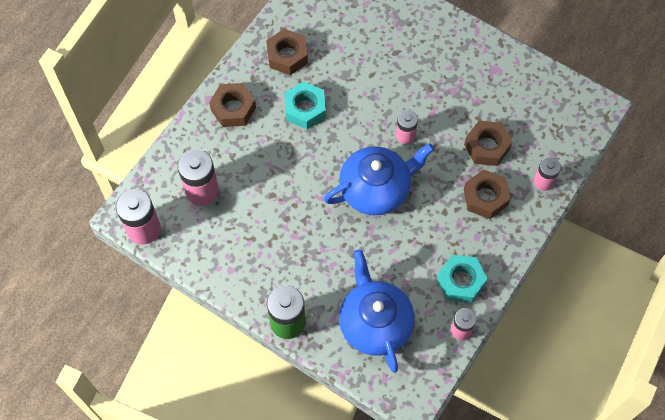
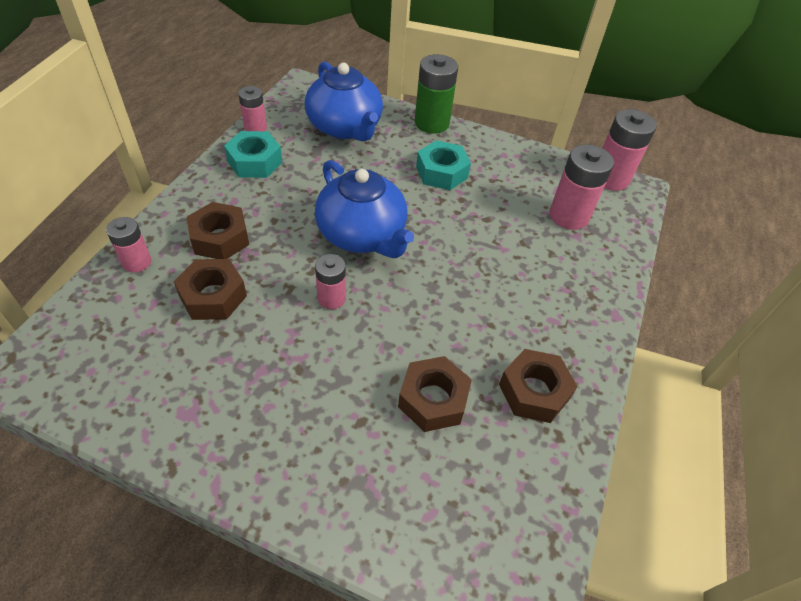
camera: 165 degrees right, 15 degrees down
brown nut [209,83,256,127] -> brown nut moved to [398,356,472,432]
turquoise nut [284,81,326,129] -> turquoise nut moved to [416,140,471,190]
blue teapot [324,143,434,215] -> blue teapot turned 90 degrees counterclockwise [315,160,414,258]

